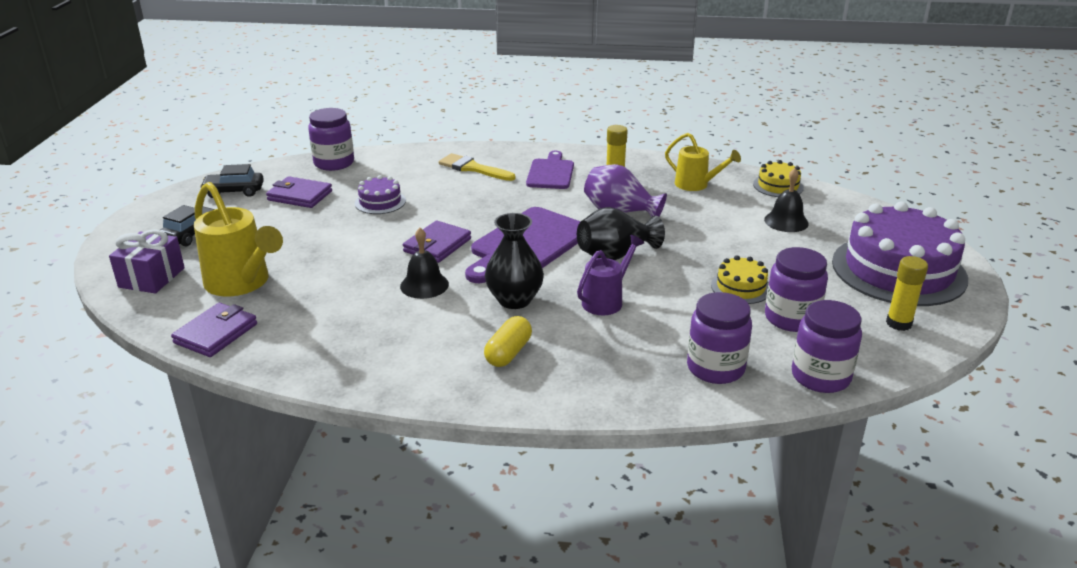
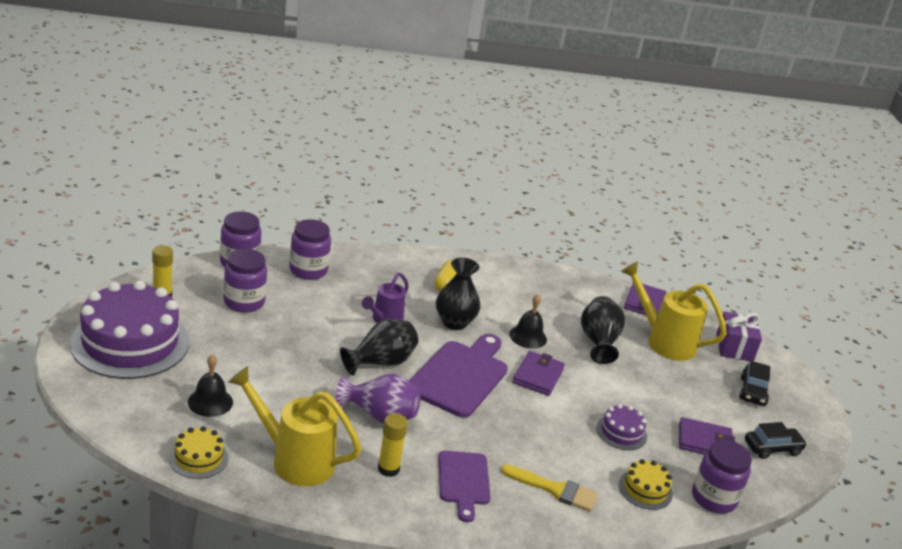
camera: 165 degrees right, 0 degrees up
yellow watering can [665,133,741,191] -> yellow watering can [228,366,362,486], size x1.62
yellow cake [711,256,769,304] -> yellow cake moved to [619,459,673,510]
none -> black vase [581,296,625,364]

